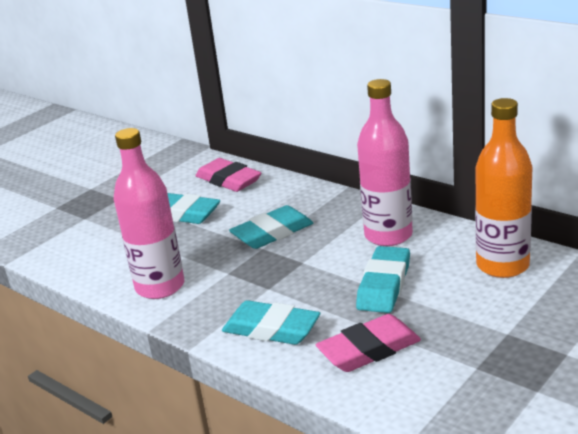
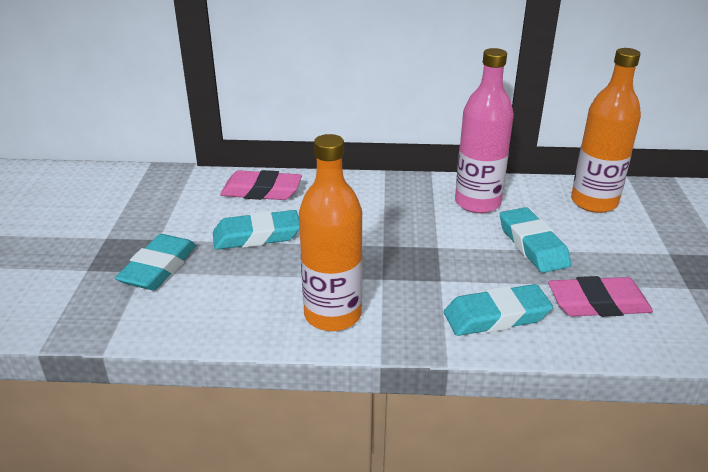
camera: 40 degrees left, 5 degrees up
pink bottle [114,128,184,299] -> orange bottle [299,134,363,331]
turquoise eraser [229,205,313,249] -> turquoise eraser moved to [115,234,197,290]
pink eraser [316,314,421,372] -> pink eraser turned 60 degrees clockwise [548,276,653,317]

